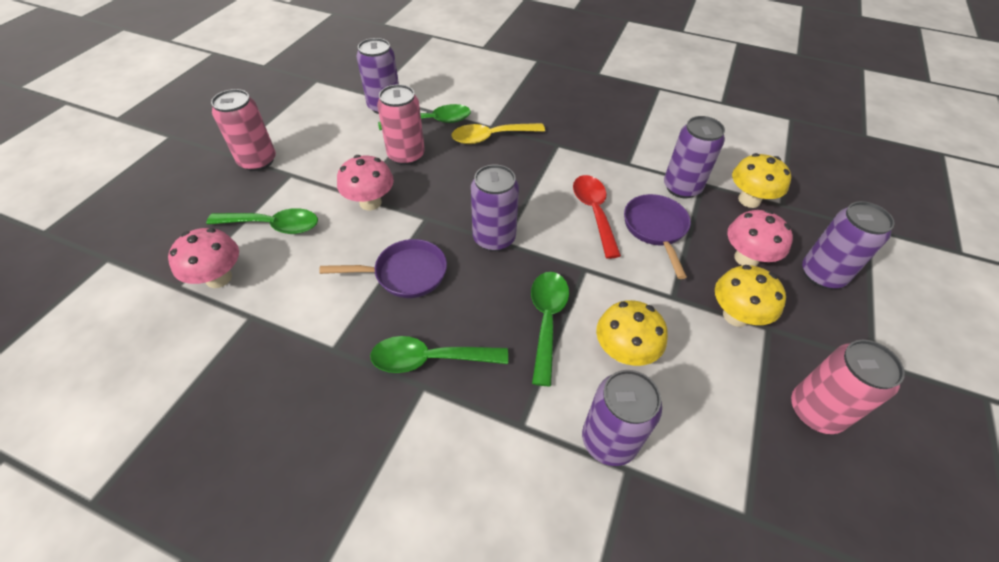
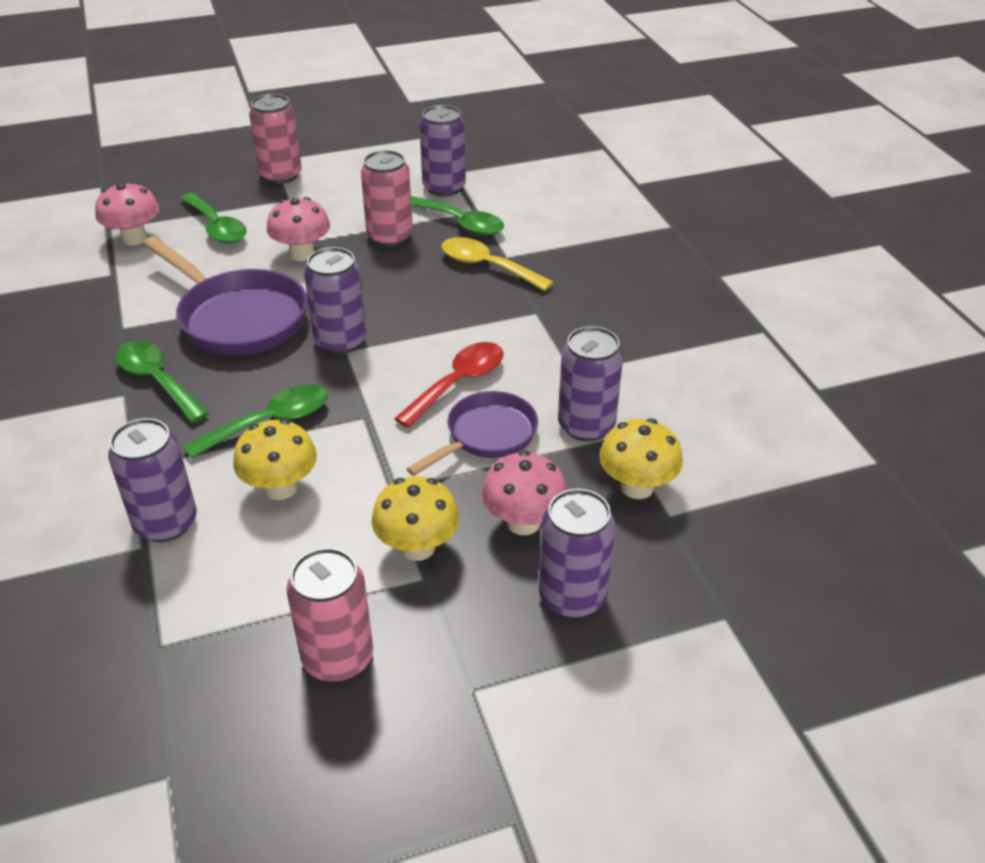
camera: 50 degrees right, 10 degrees down
purple pan [319,239,447,298] -> purple pan [143,236,308,356], size x1.60

